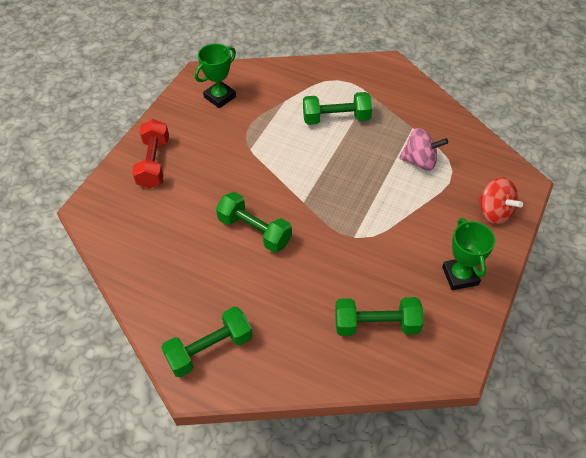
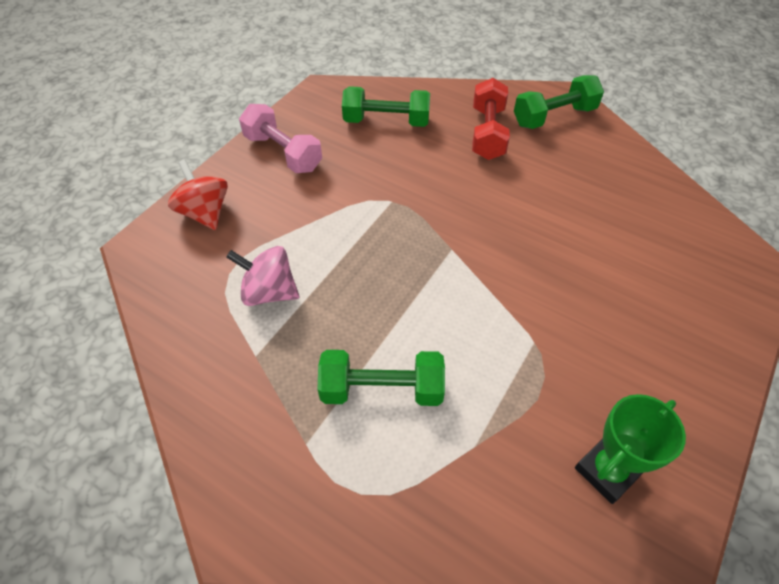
camera: 175 degrees left, 0 degrees up
red dumbbell [132,119,169,189] -> red dumbbell moved to [472,78,510,160]
green dumbbell [216,192,292,253] -> none
green trophy [442,218,495,290] -> pink dumbbell [239,104,322,173]

